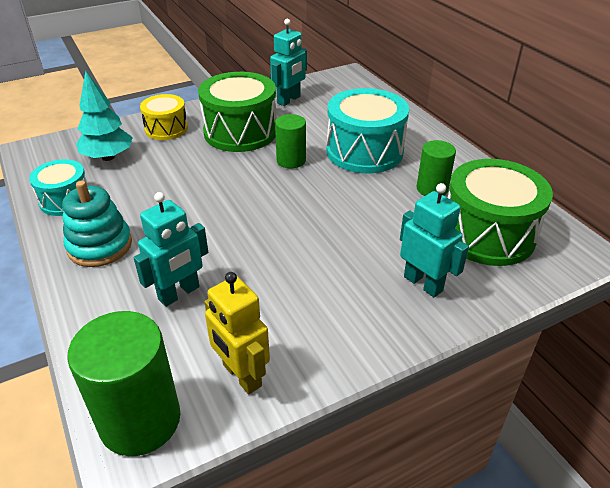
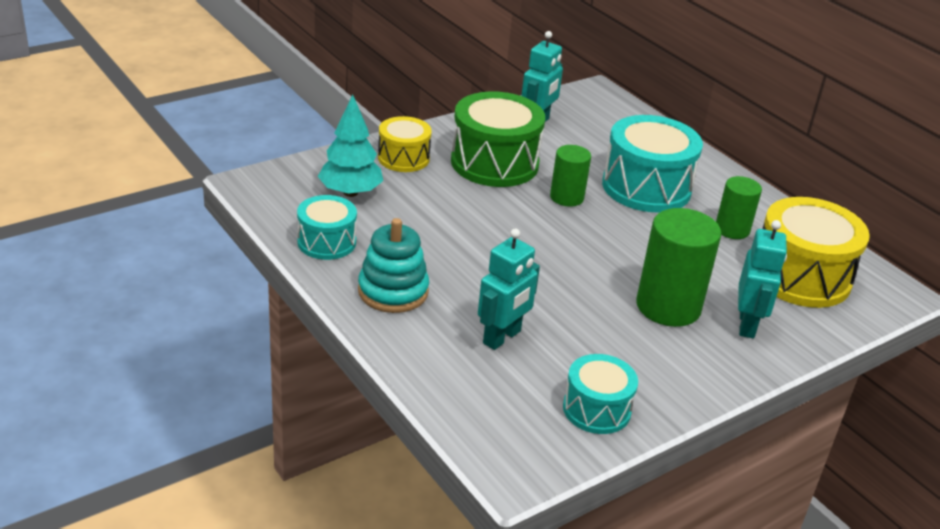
camera: 10 degrees left, 5 degrees down
green cylinder [67,311,180,456] -> green cylinder moved to [636,208,722,327]
yellow robot [204,272,270,394] -> turquoise drum [563,354,638,434]
turquoise robot [400,183,469,297] -> turquoise robot turned 60 degrees clockwise [738,220,787,338]
green drum [448,159,553,266] -> yellow drum [763,197,870,308]

